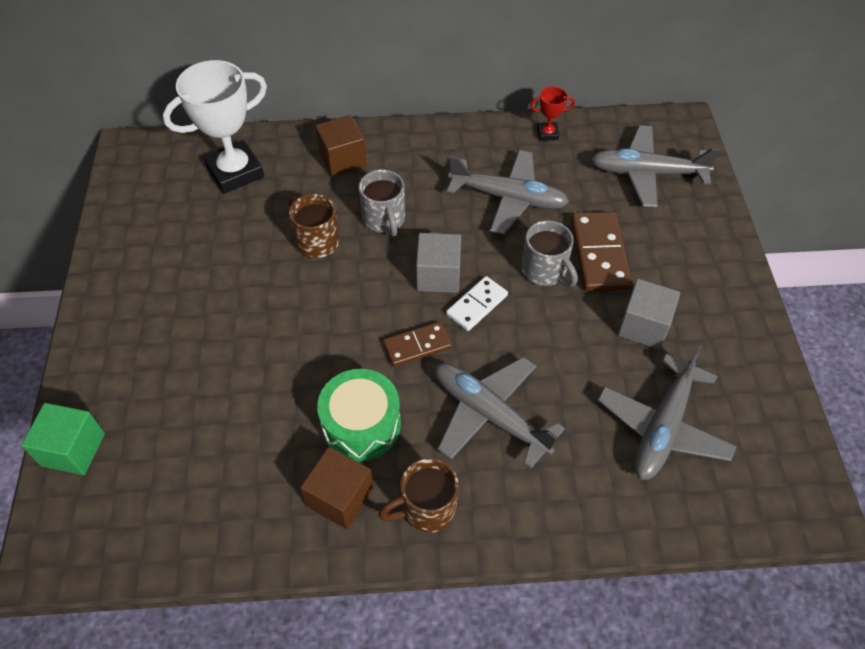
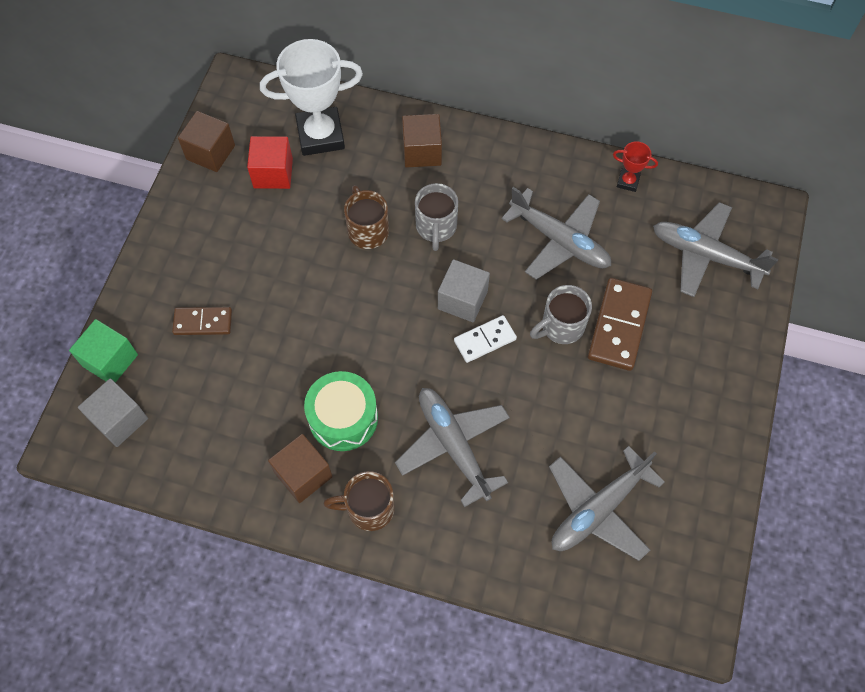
camera: 20 degrees right, 10 degrees up
brown domino [383,321,452,367] -> brown domino moved to [172,307,232,335]
grey mug [522,220,578,287] -> grey mug turned 75 degrees clockwise [530,285,592,344]
grey cube [618,279,680,349] -> grey cube moved to [78,379,148,447]
none -> brown cube [178,111,235,172]
none -> red cube [247,136,293,189]

